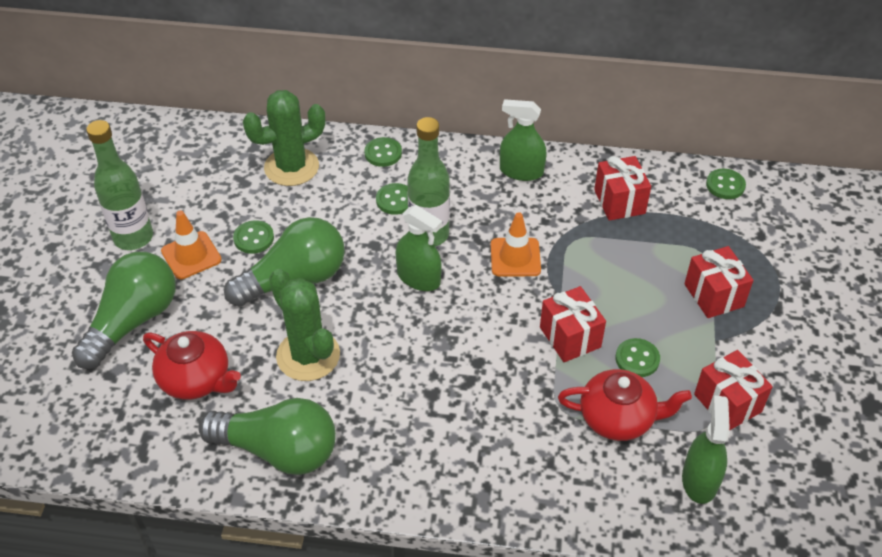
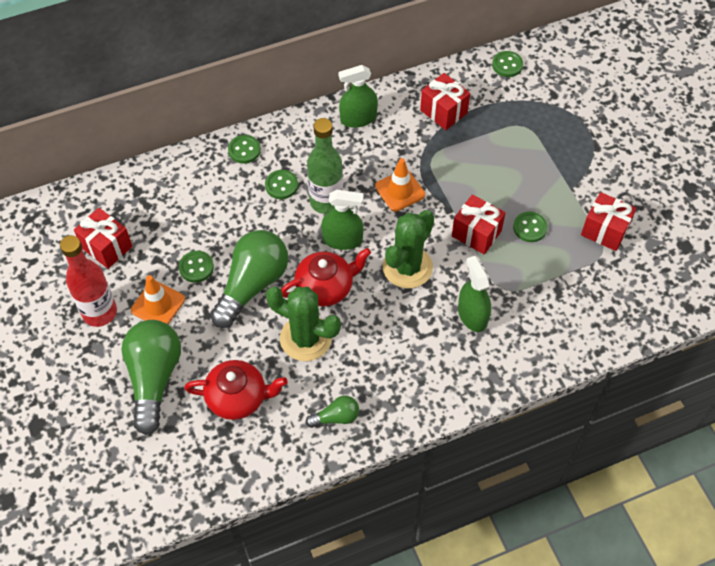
camera: 30 degrees left, 10 degrees up
green bottle [86,120,153,250] -> red bottle [60,235,117,327]
green light bulb [198,398,336,475] -> green light bulb [306,396,359,428], size x0.48
green cactus [243,90,326,186] -> green cactus moved to [383,210,434,289]
red teapot [558,369,692,441] -> red teapot moved to [281,248,371,307]
green spray bottle [682,395,730,504] -> green spray bottle moved to [458,256,491,332]
red gift [684,246,754,318] -> red gift moved to [74,208,132,269]

